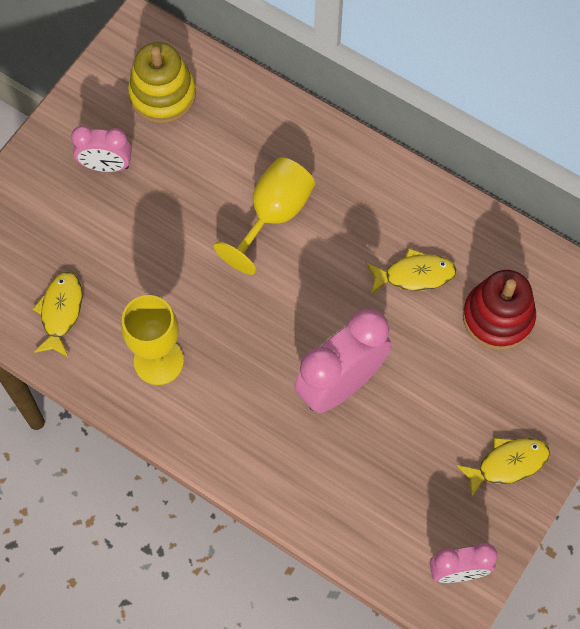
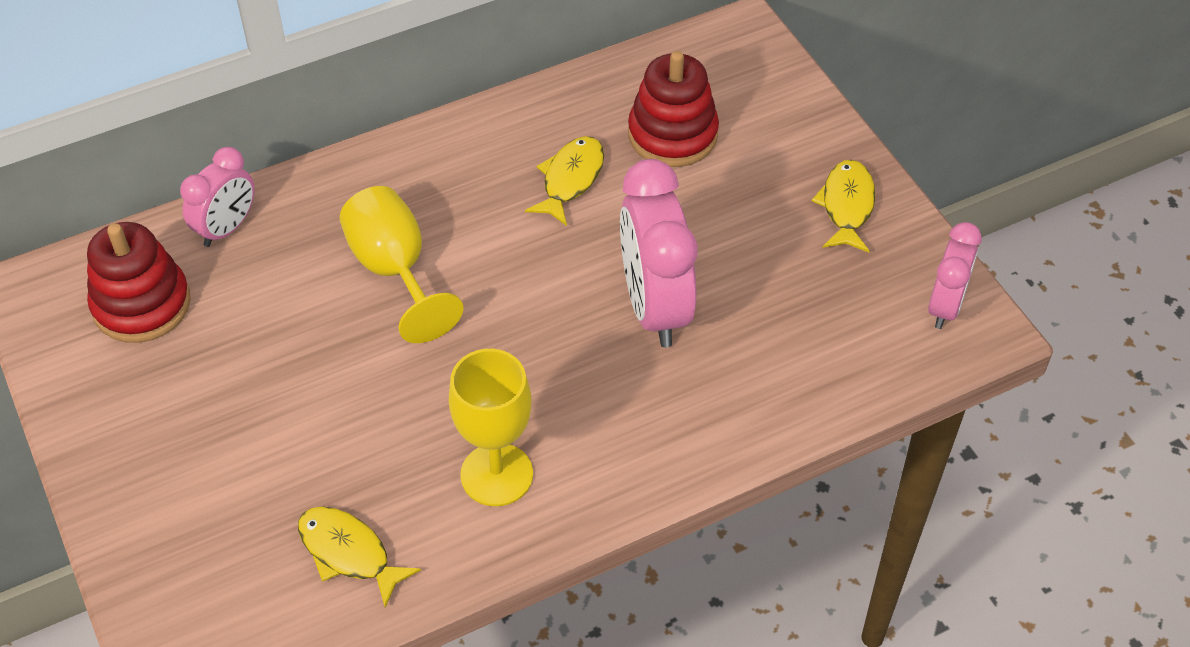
camera: 60 degrees left, 15 degrees down
pink clock [71,126,132,172] -> pink clock moved to [180,147,255,247]
yellow stacking toy [128,42,196,123] -> red stacking toy [87,222,191,343]

